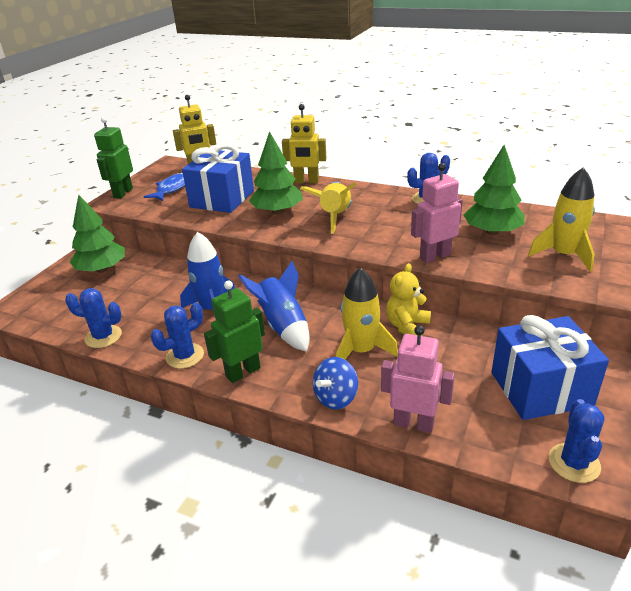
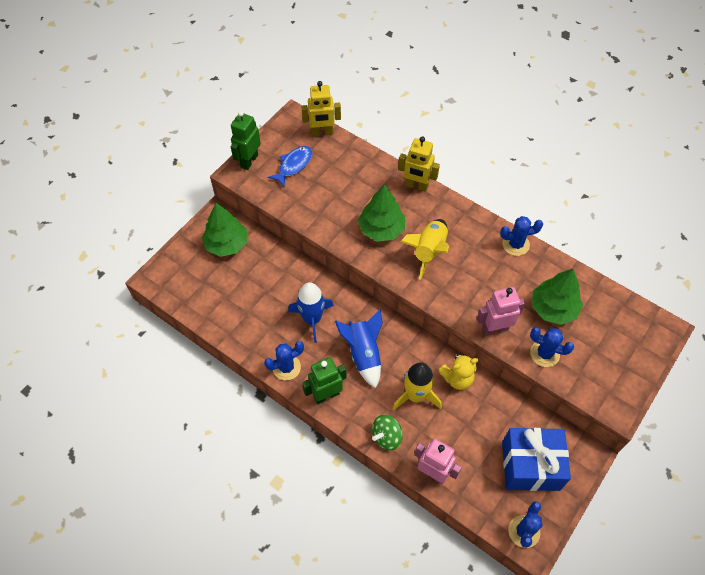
camera: 10 degrees right, 25 degrees up
blue cactus [65,288,122,348] -> blue cactus moved to [530,327,574,367]
blue gift [182,144,254,213] -> none
blue spinning top [313,357,358,409] -> green spinning top [372,415,403,450]
yellow teddy bear [386,263,431,336] -> yellow teddy bear turned 150 degrees counterclockwise [438,353,478,390]
yellow rocket [528,167,595,272] -> none

